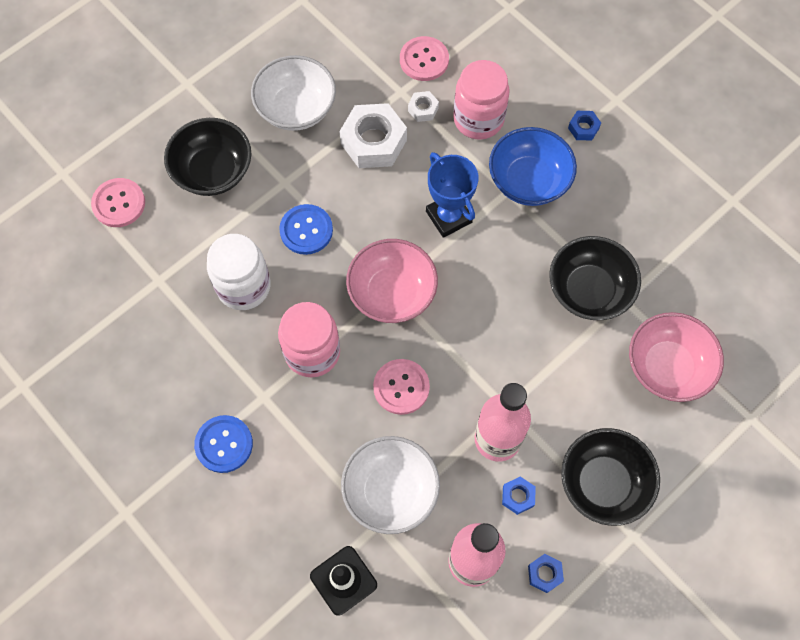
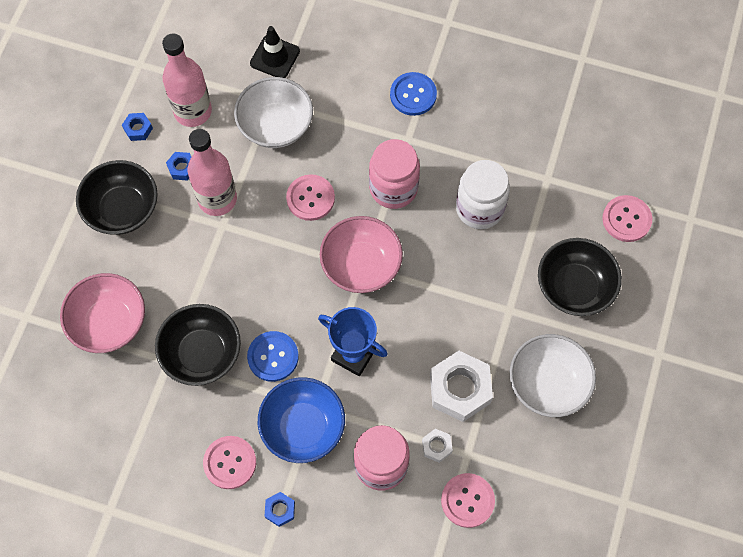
camera: 150 degrees right, 0 degrees up
blue button [279,204,333,255] -> blue button moved to [247,331,299,382]
none -> pink button [203,436,256,489]

